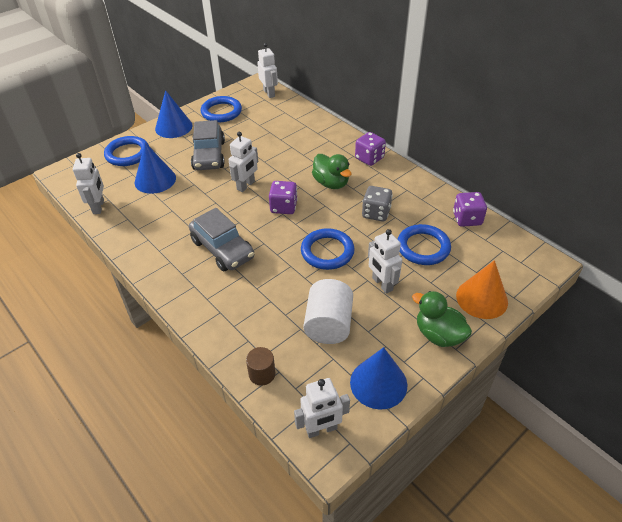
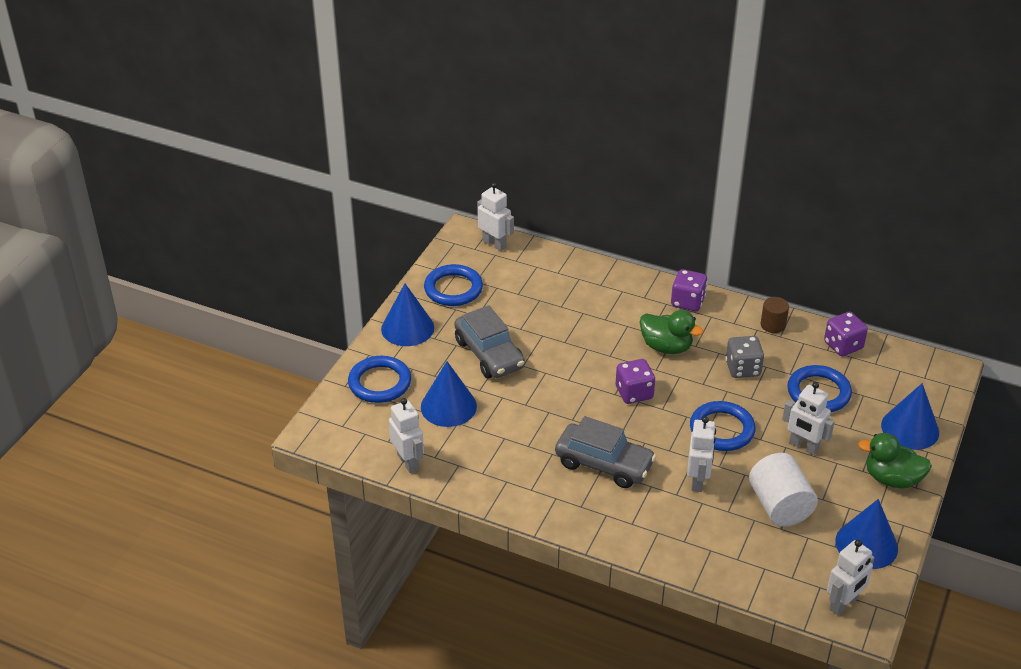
camera: 25 degrees left, 5 degrees down
white robot [229,132,258,192] -> white robot moved to [687,416,716,492]
brown cylinder [246,347,276,386] -> brown cylinder moved to [761,297,789,333]
orange cone [456,260,508,319] -> blue cone [881,383,939,450]

